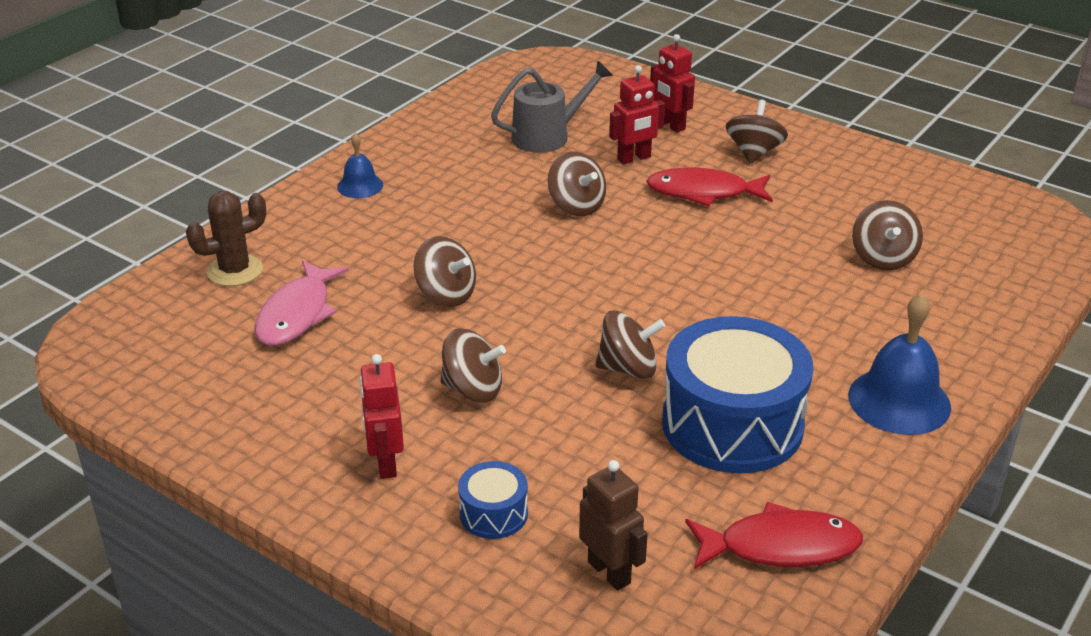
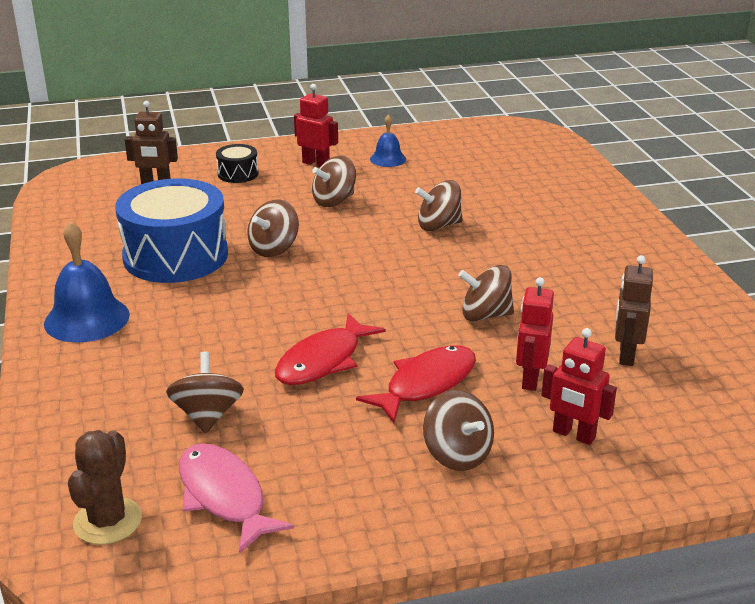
camera: 130 degrees right, 5 degrees down
brown cactus [186,191,266,286] -> brown cactus moved to [68,430,142,545]
pink fish [255,260,349,346] -> pink fish moved to [179,443,294,554]
blue bell [337,133,383,198] -> blue bell moved to [370,114,406,167]
blue drum [458,461,528,539] -> black drum [216,144,258,183]
grey watering can [491,60,613,153] -> brown robot [615,255,653,366]
red robot [650,34,695,132] -> red robot turned 150 degrees counterclockwise [541,328,617,445]
red fish [685,502,863,569] -> red fish moved to [275,313,386,385]
brown spinning top [852,200,923,271] -> brown spinning top turned 45 degrees clockwise [166,352,244,433]

